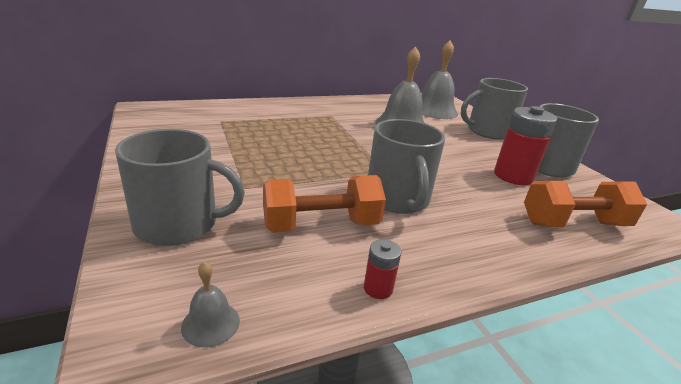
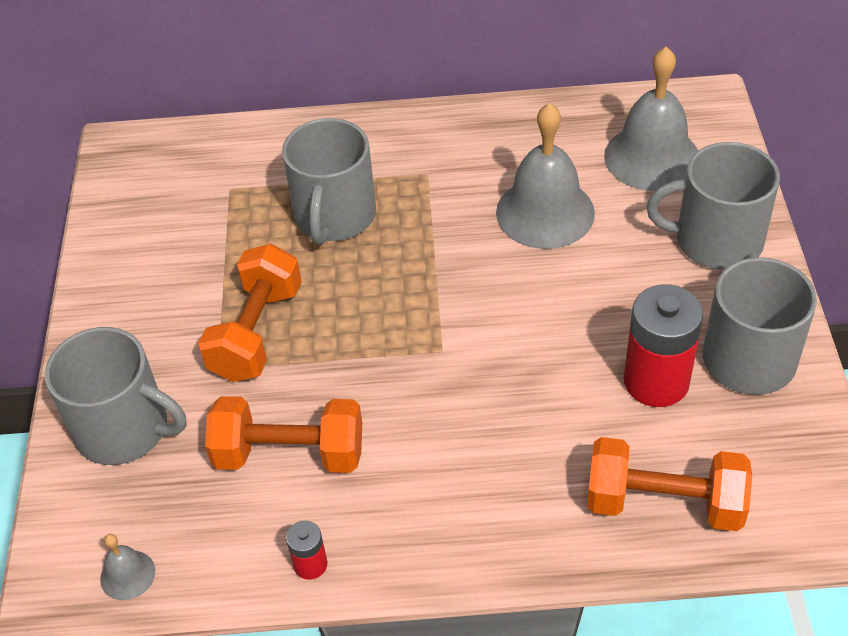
camera: 25 degrees right, 20 degrees up
grey mug [368,119,445,214] -> grey mug moved to [282,118,376,245]
none -> orange dumbbell [198,244,302,382]

